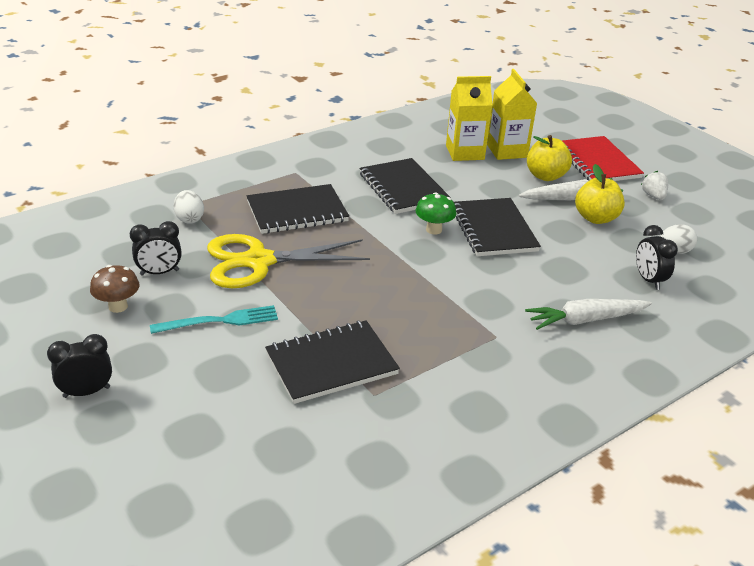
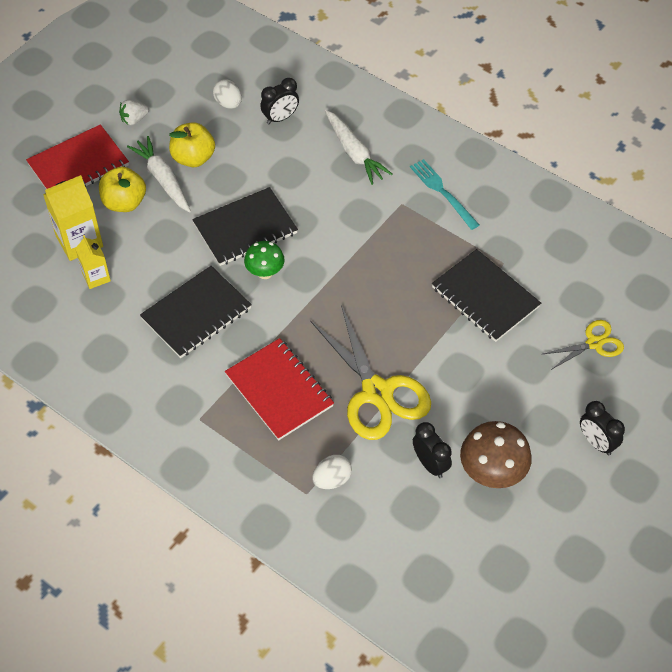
camera: 105 degrees left, 20 degrees up
brown mushroom [90,265,140,313] -> brown mushroom [460,421,532,488], size x1.58
turquoise fork [150,305,278,334] -> turquoise fork moved to [410,159,479,230]
black notebook [247,184,349,234] -> red notebook [225,338,334,440]
yellow carton [446,76,492,161] -> yellow carton [75,235,111,289], size x0.60
none -> yellow scissors [543,320,624,370]

